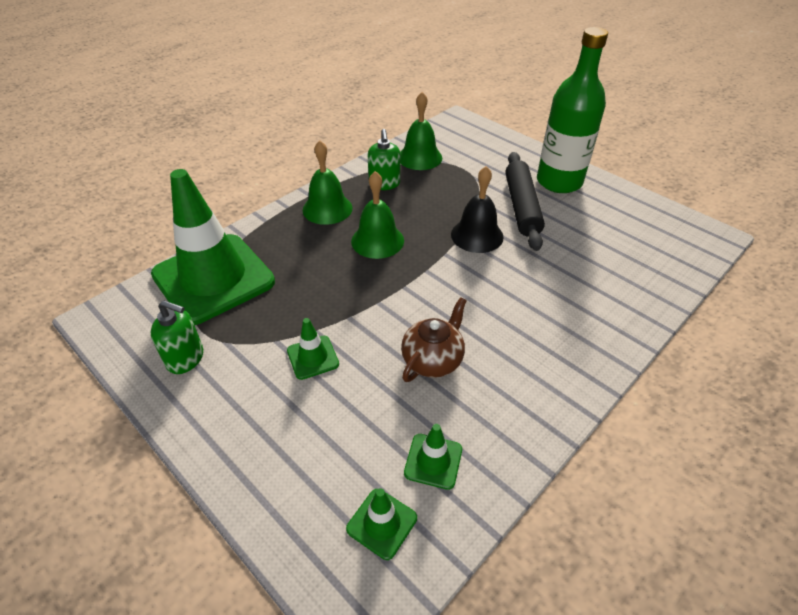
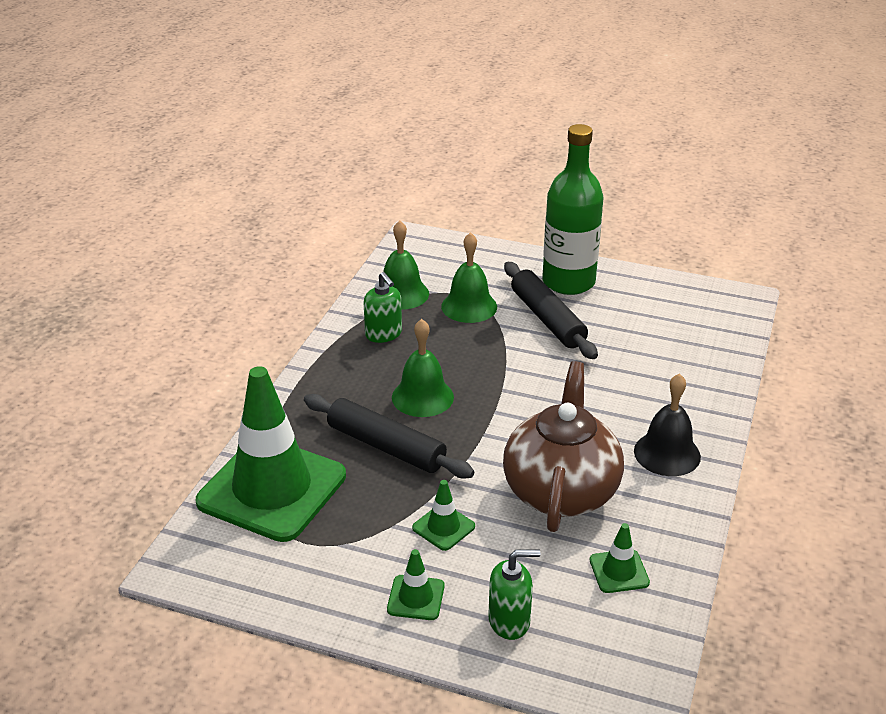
camera: 25 degrees left, 10 degrees down
green soap dispenser [150,300,203,374] -> green soap dispenser moved to [488,549,540,640]
green bell [303,140,352,225] -> green bell moved to [441,232,497,323]
green traffic cone [346,488,417,560] -> green traffic cone moved to [387,549,445,620]
brown teapot [401,297,467,382] -> brown teapot [503,361,624,532], size x1.80
black bell [451,166,504,253] -> black bell moved to [634,373,701,476]
none -> black rolling pin [304,394,475,478]

